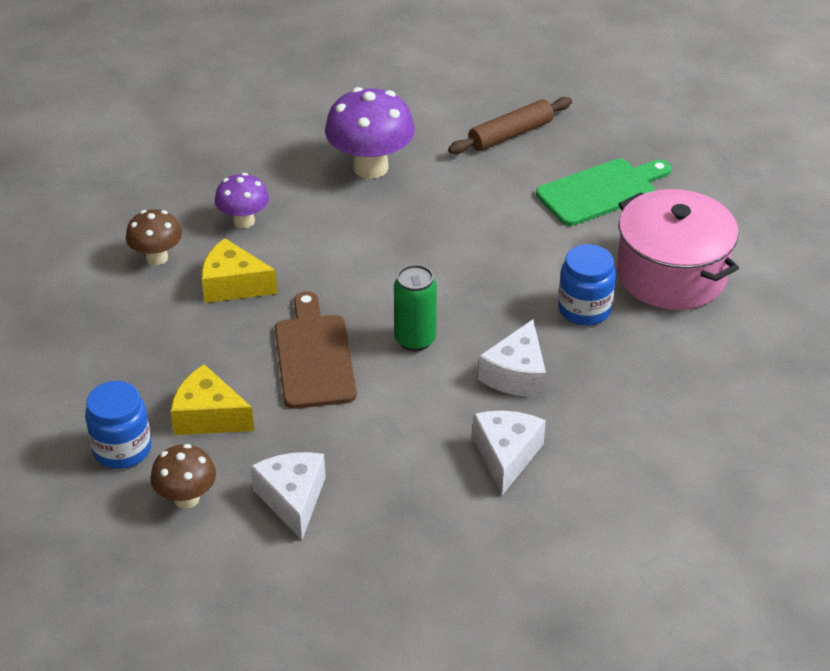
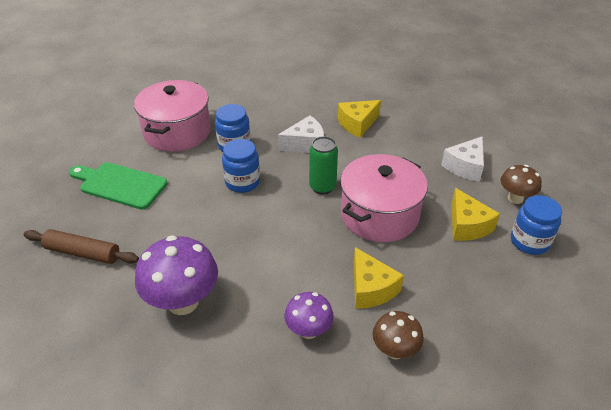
camera: 130 degrees left, 0 degrees up
brown cutting board [275,291,357,409] -> pink pot [340,154,428,242]
white cheese [472,411,546,495] -> yellow cheese [338,100,381,138]
none -> blue jar [222,139,260,193]

